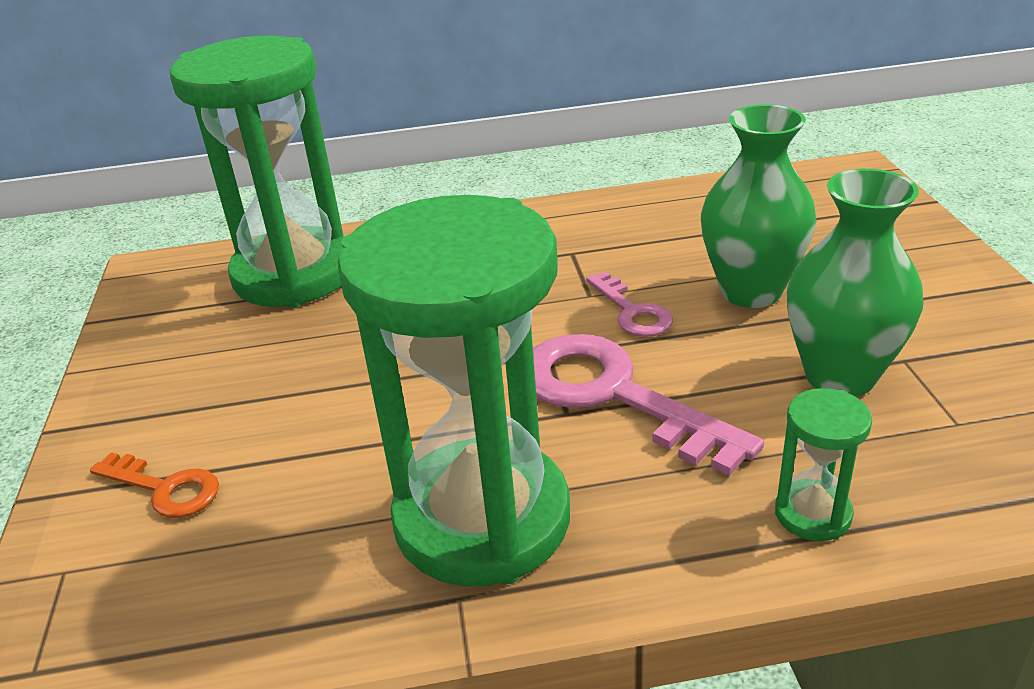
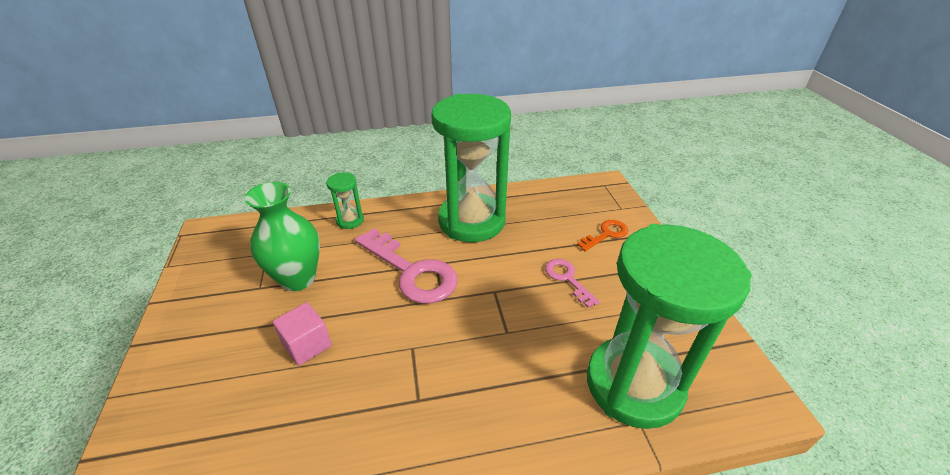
camera: 175 degrees right, 5 degrees up
orange key [90,452,219,518] -> orange key turned 120 degrees clockwise [577,220,628,252]
pink key [586,272,673,337] -> pink key moved to [545,259,600,308]
green vase [701,104,816,308] -> pink cube [273,302,332,366]

